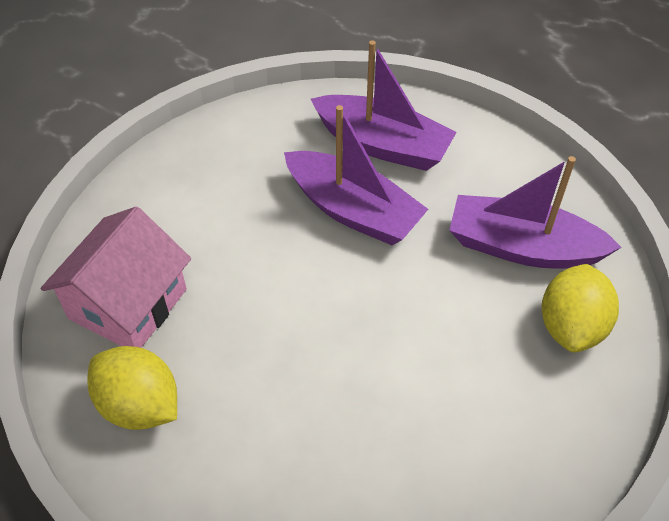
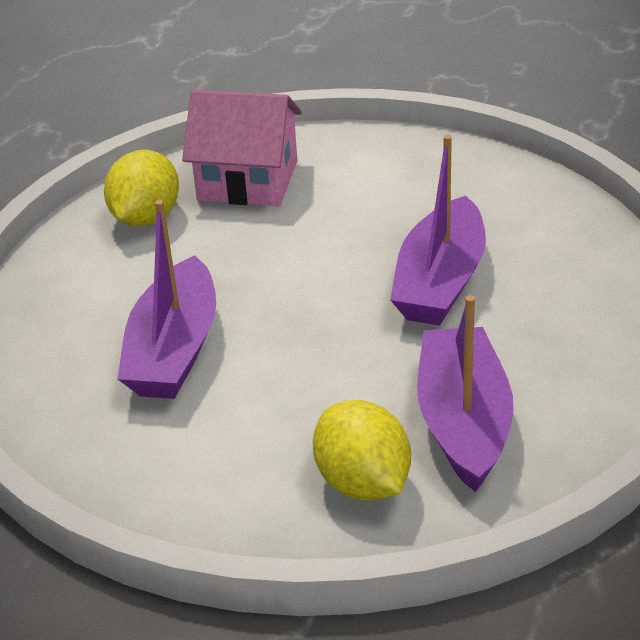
camera: 75 degrees right, 15 degrees down
purple boat [311,40,457,171] -> purple boat moved to [117,200,216,399]
yellow lemon [542,264,619,353] -> yellow lemon turned 60 degrees clockwise [312,400,411,501]

